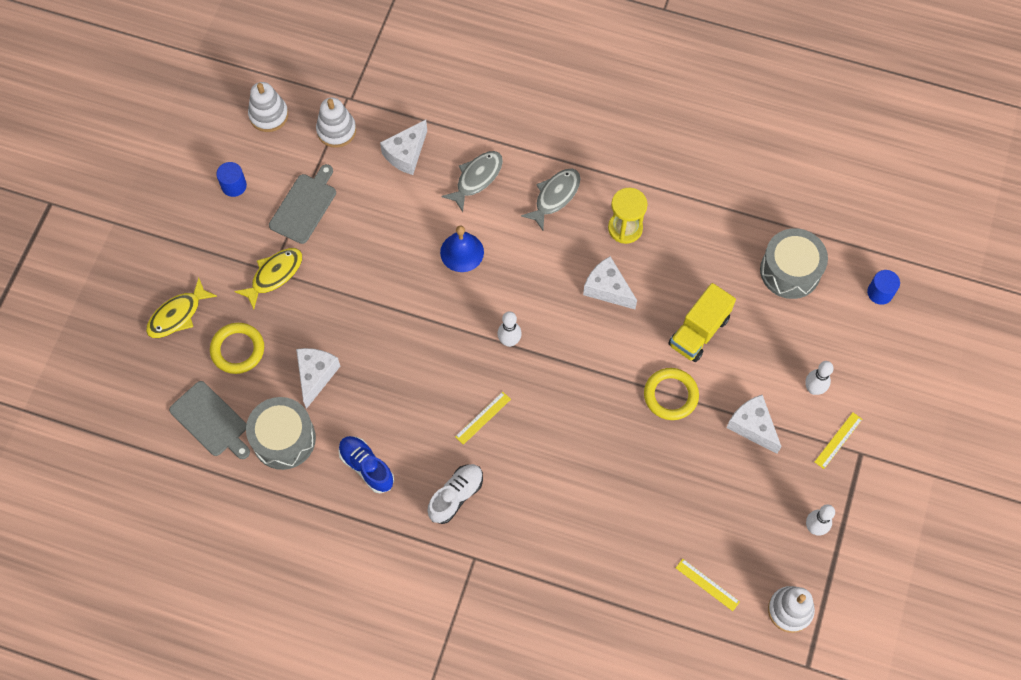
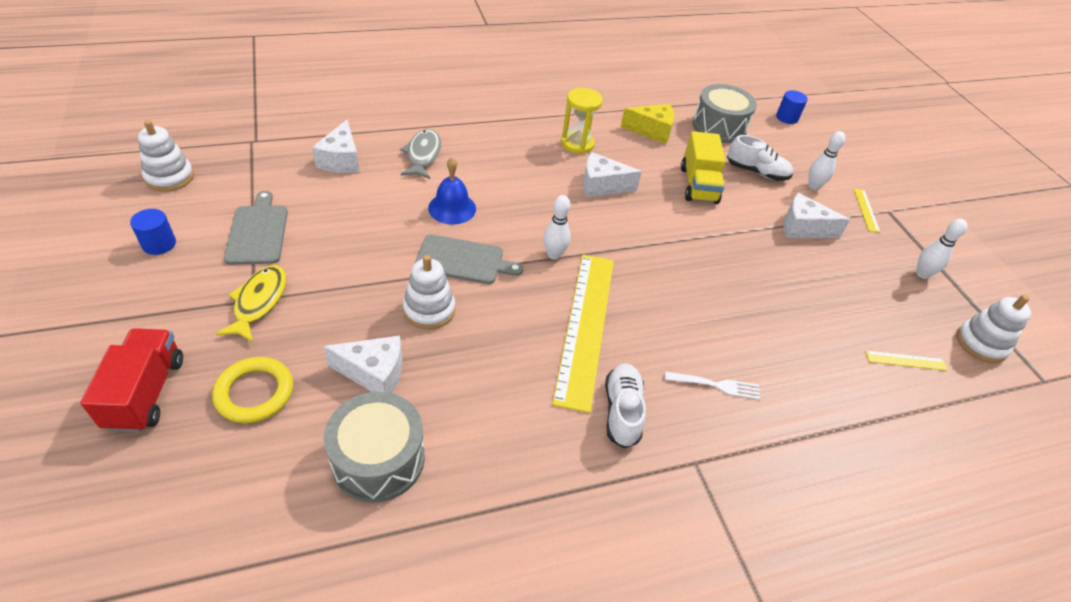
camera: 40 degrees left, 20 degrees down
yellow fish [146,278,217,338] -> red truck [80,328,183,432]
grey cutting board [169,381,250,459] -> grey cutting board moved to [414,234,523,284]
white cheese [296,348,340,409] -> white cheese turned 120 degrees clockwise [323,336,402,393]
white stacking toy [316,97,356,148] -> white stacking toy moved to [403,255,455,330]
blue shoe [338,436,394,493] -> none
yellow ruler [455,392,511,445] -> yellow ruler [552,254,614,413], size x2.47
grey fish [521,168,580,230] -> none
yellow ring [644,368,699,420] -> none
none -> yellow cheese [621,104,674,144]
none -> white fork [665,372,760,400]
none -> white shoe [727,135,793,181]

